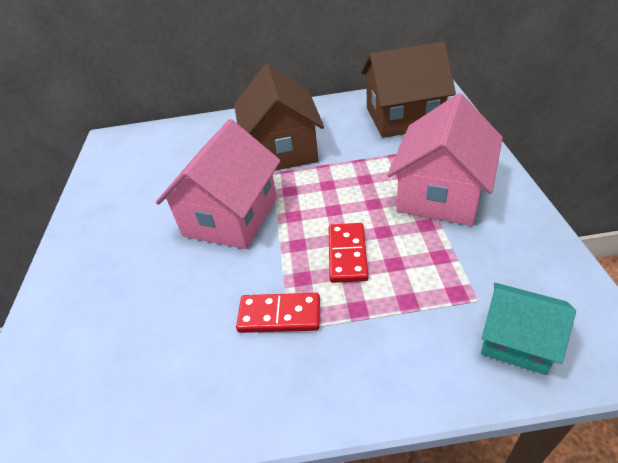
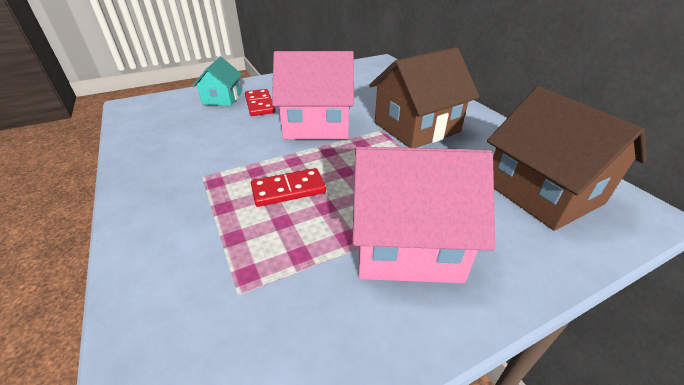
camera: 65 degrees right, 5 degrees down
red domino [236,293,320,333] -> red domino moved to [245,89,275,116]
turquoise house [481,283,576,375] -> turquoise house moved to [192,57,242,106]

